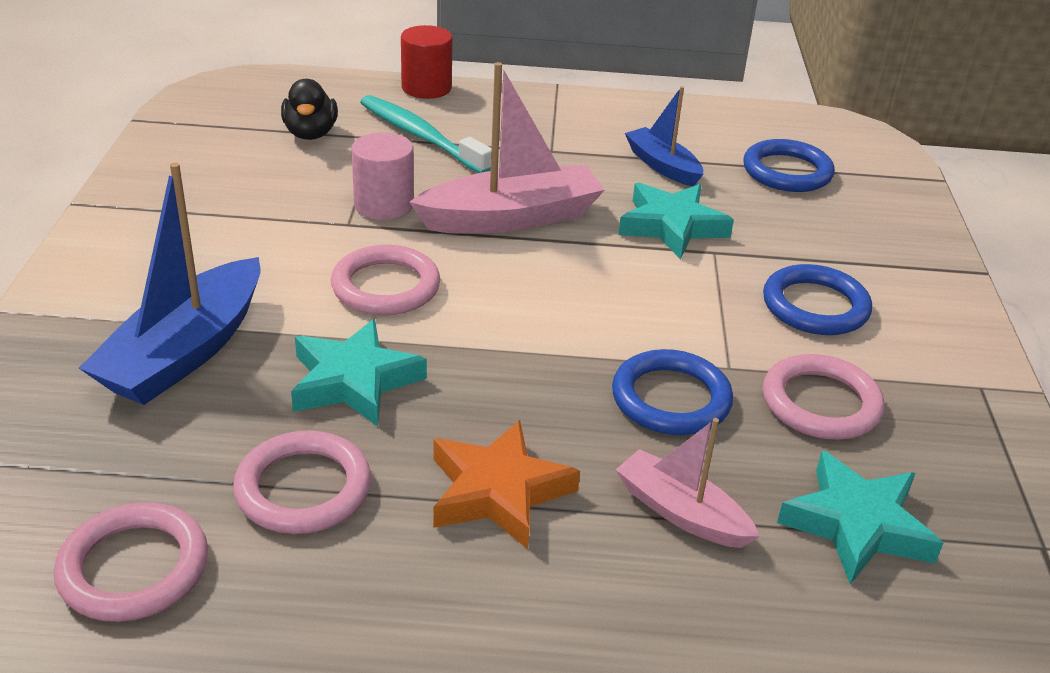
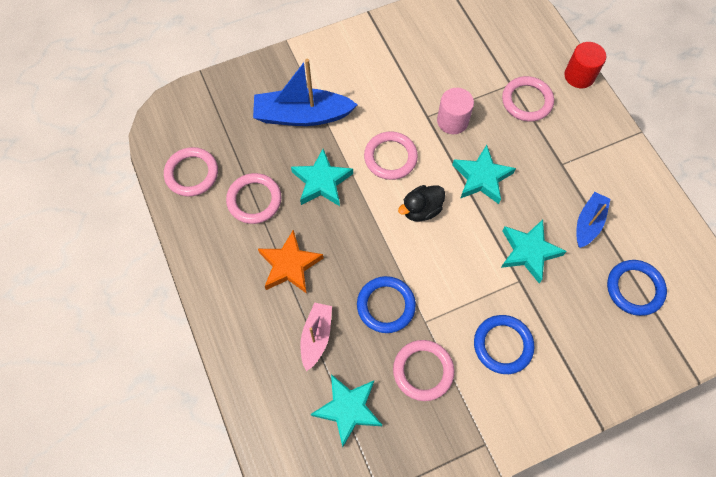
camera: 65 degrees right, 30 degrees up
black duck [281,79,338,140] -> black duck moved to [398,185,445,222]
turquoise toothbrush [360,95,491,173] -> pink ring [502,76,554,121]
pink boat [409,62,605,234] -> turquoise star [452,145,516,204]

